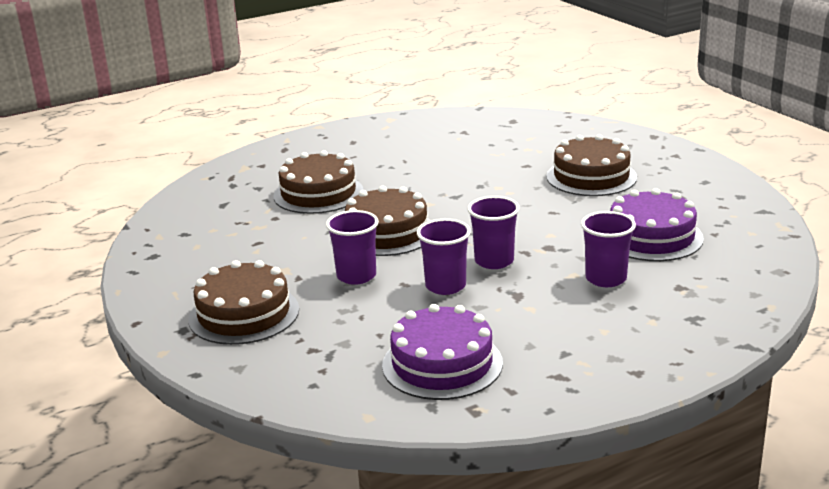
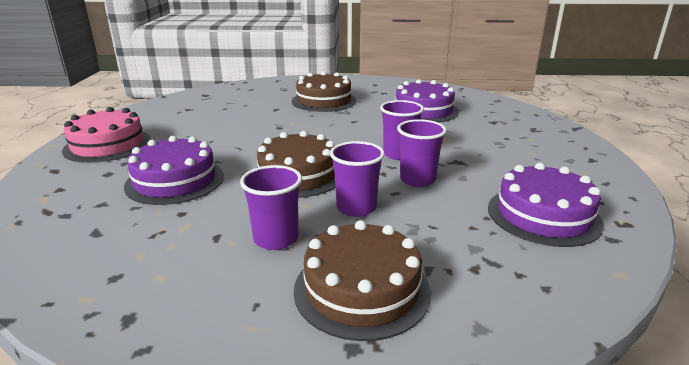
camera: 60 degrees left, 0 degrees up
brown cake [273,150,364,214] -> purple cake [124,136,224,205]
purple cup [581,211,636,287] -> purple cup moved to [240,165,302,250]
none -> pink cake [62,107,151,163]

